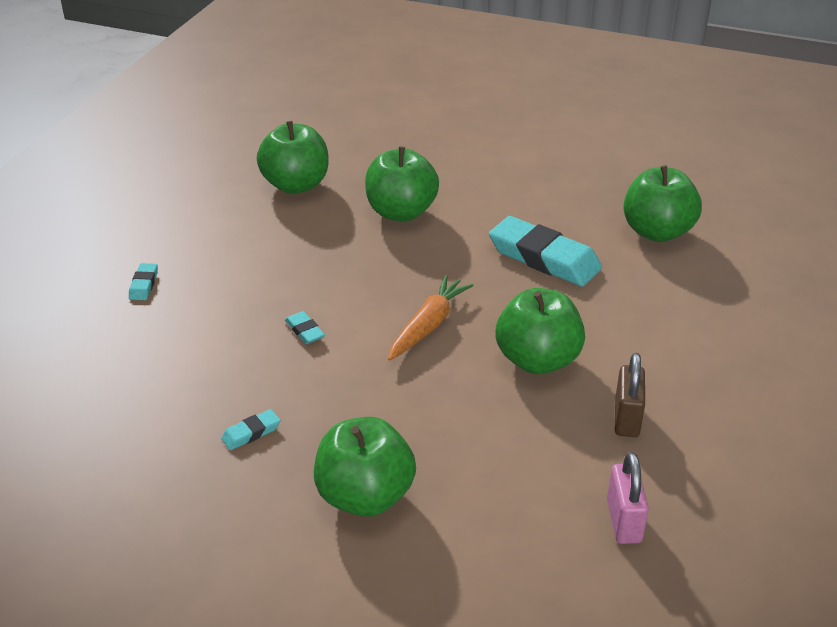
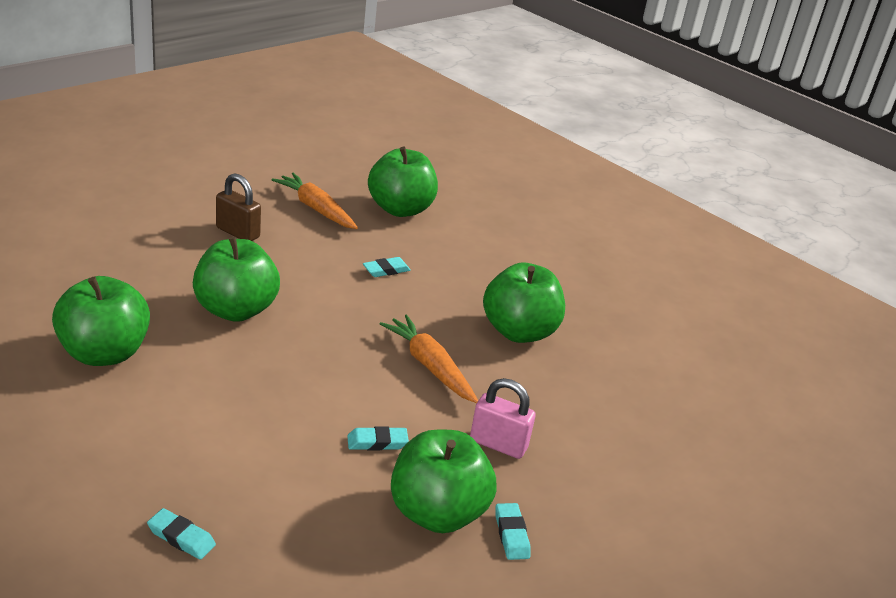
camera: 70 degrees left, 5 degrees down
green apple [314,417,416,517] -> green apple moved to [391,430,496,533]
turquoise eraser [489,216,602,287] -> turquoise eraser [363,257,411,277], size x0.43
pink padlock [607,452,649,544] -> pink padlock moved to [470,378,536,459]
brown padlock [615,353,645,437] -> brown padlock moved to [216,173,261,241]
none -> orange carrot [271,173,358,229]

